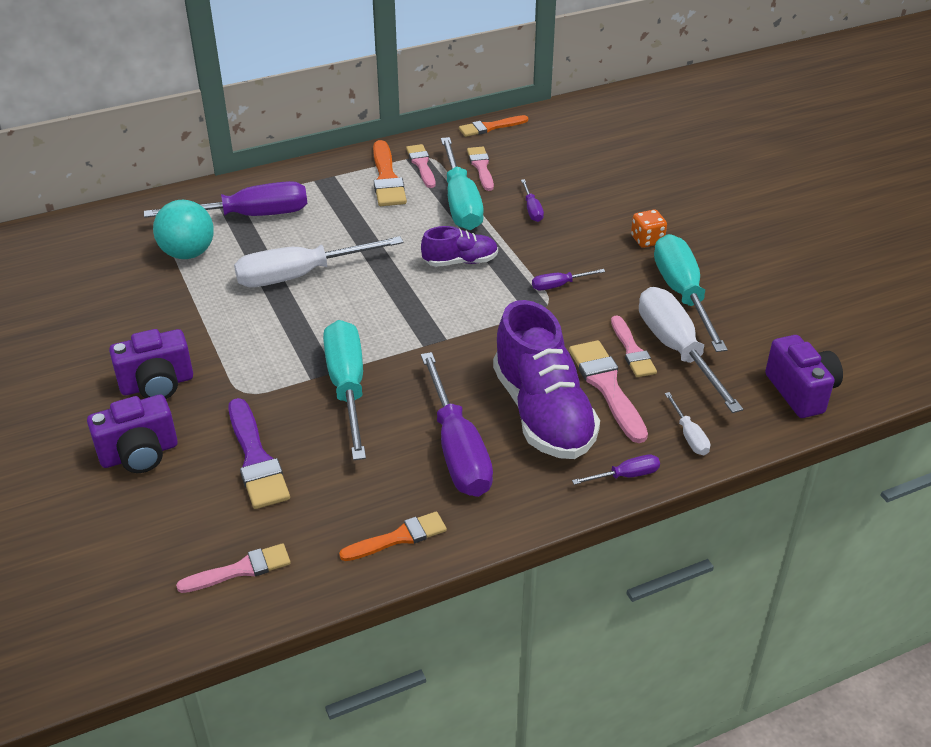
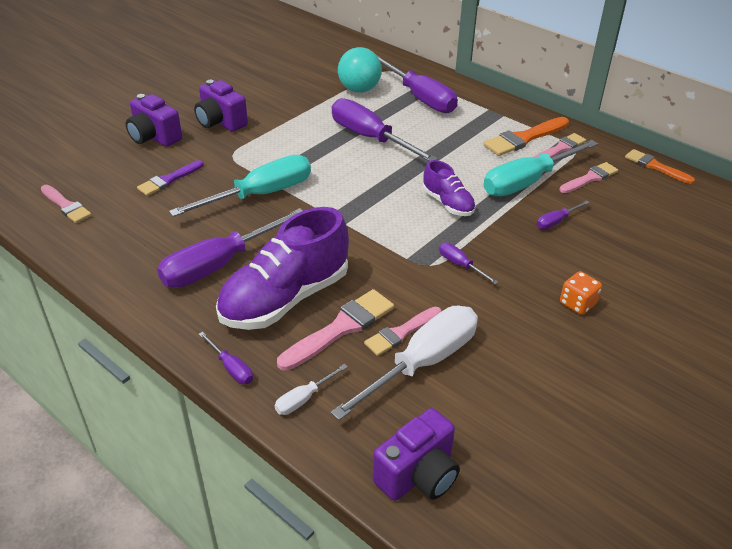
camera: 65 degrees right, 0 degrees up
purple brush [228,398,290,509] -> purple brush [137,160,204,196], size x0.66
white screwdriver [234,236,403,287] -> purple screwdriver [332,98,438,161]
orange brush [339,511,447,561] -> none
turquoise screwdriver [654,234,728,352] -> none

